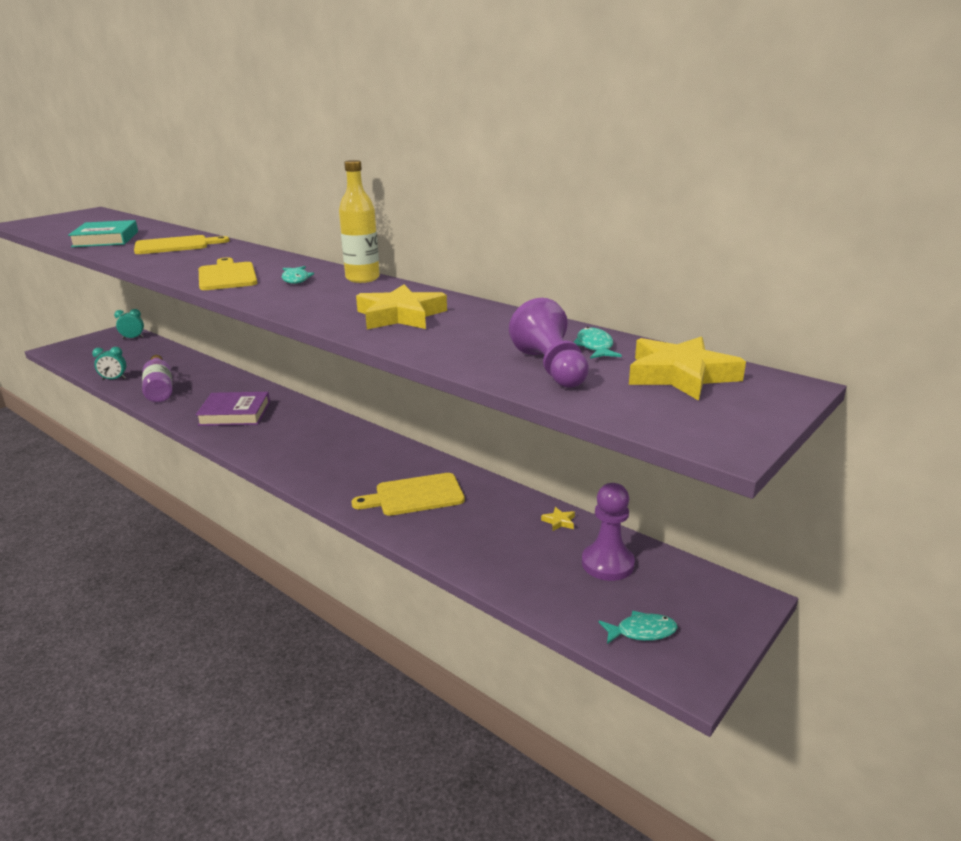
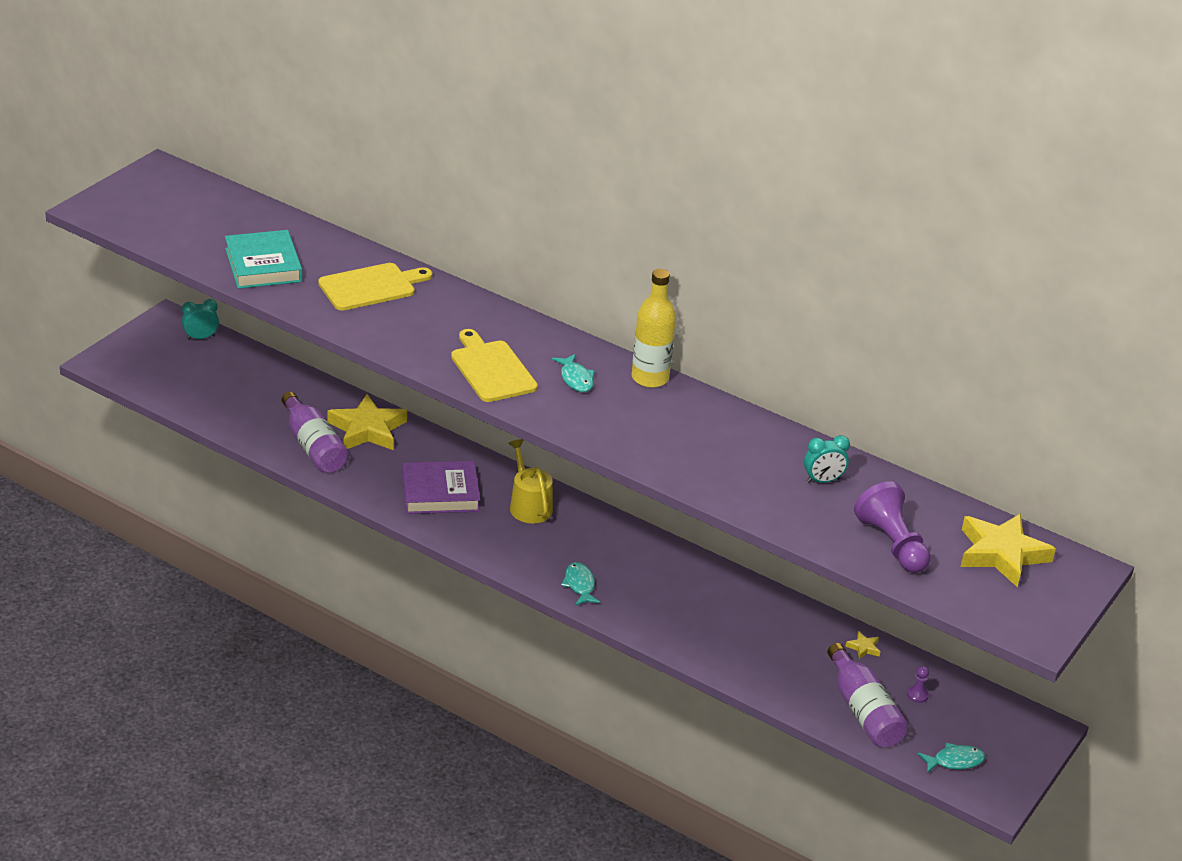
camera: 10 degrees left, 10 degrees up
turquoise clock [92,347,126,380] -> turquoise clock moved to [804,435,850,483]
yellow cutting board [351,473,465,516] -> none
yellow star [356,285,447,329] -> yellow star moved to [328,394,407,450]
turquoise fish [574,327,622,359] -> turquoise fish moved to [561,562,600,606]
purple pawn [582,483,635,581] -> purple pawn [907,666,929,703], size x0.43
none -> yellow watering can [509,439,553,523]
none -> purple bottle [827,643,908,747]

